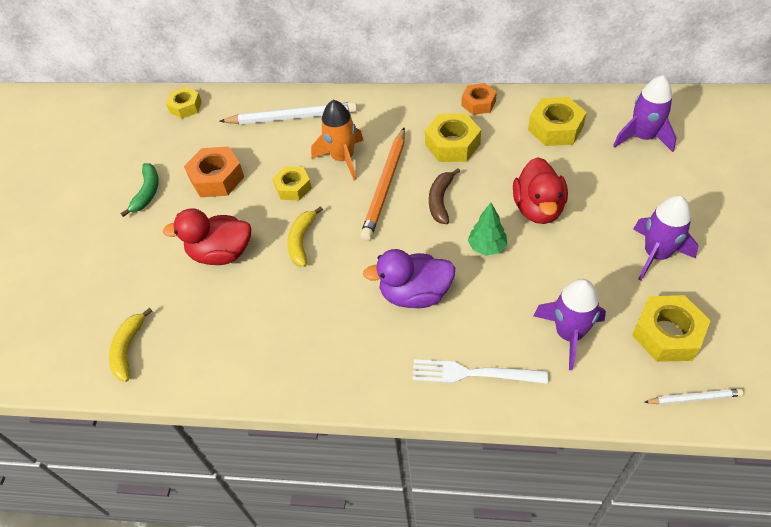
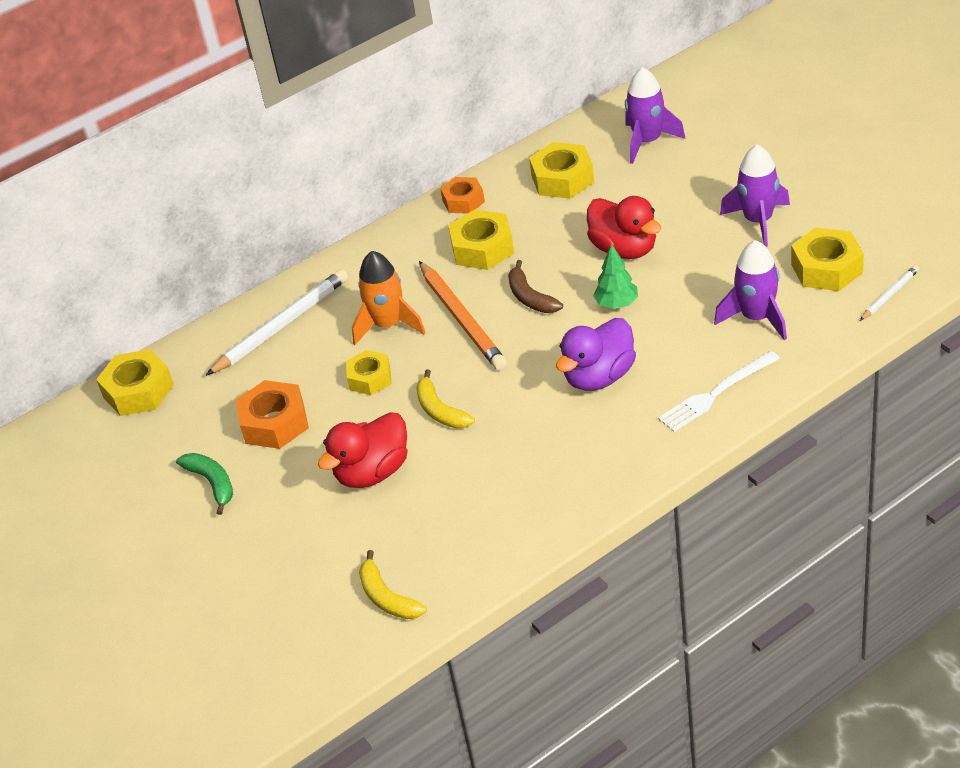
camera: 40 degrees left, 10 degrees down
yellow nut [166,87,202,119] -> yellow nut [96,349,174,416], size x1.50

